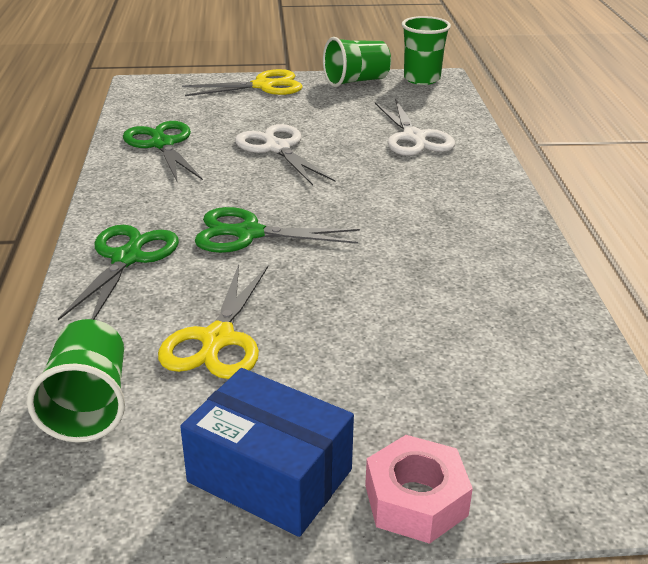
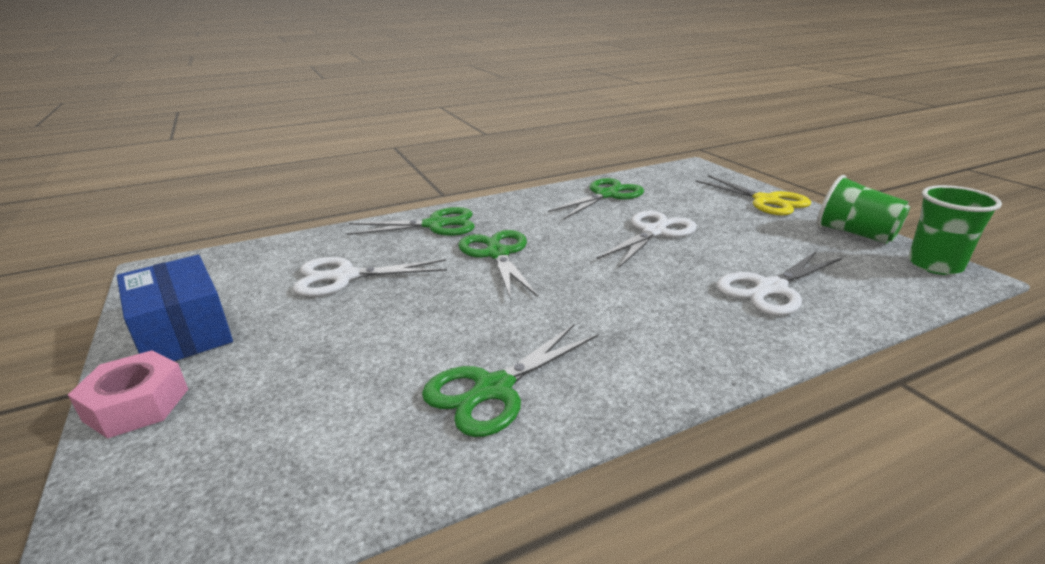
camera: 70 degrees right, 5 degrees down
green cup [27,319,125,443] -> none
yellow scissors [158,265,268,379] -> white scissors [293,257,447,297]
blue box [180,368,354,537] -> blue box turned 45 degrees counterclockwise [117,255,233,361]
none -> green scissors [422,324,598,437]

